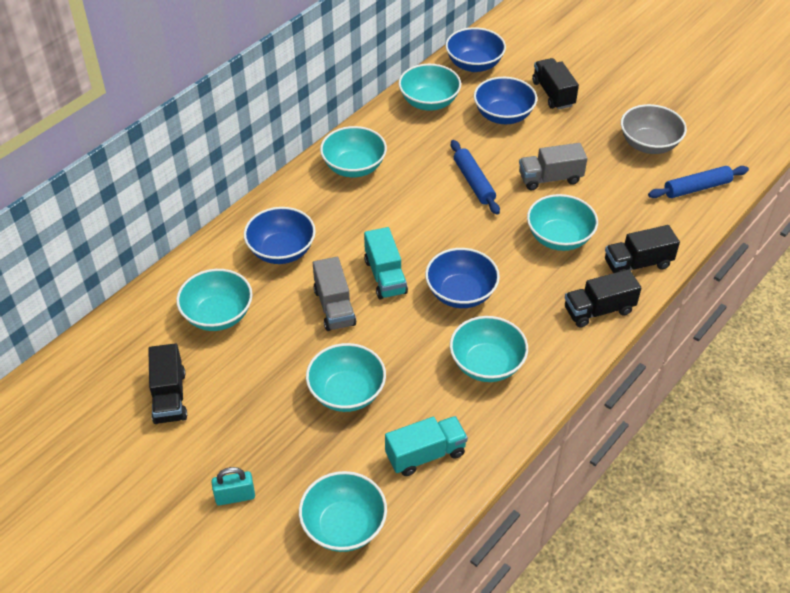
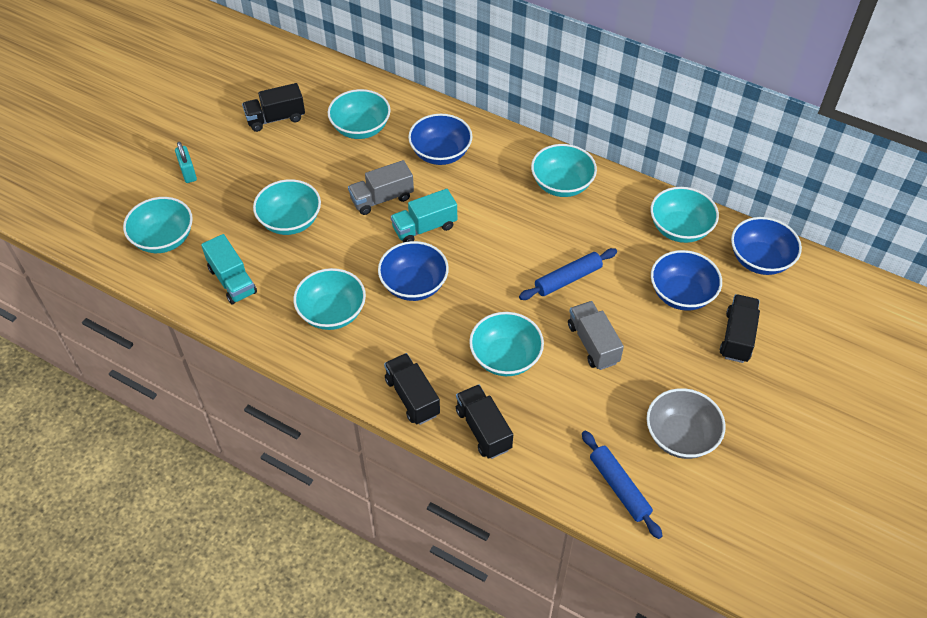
camera: 80 degrees right, 5 degrees up
black truck [532,58,579,110] -> black truck turned 45 degrees counterclockwise [720,294,760,363]

